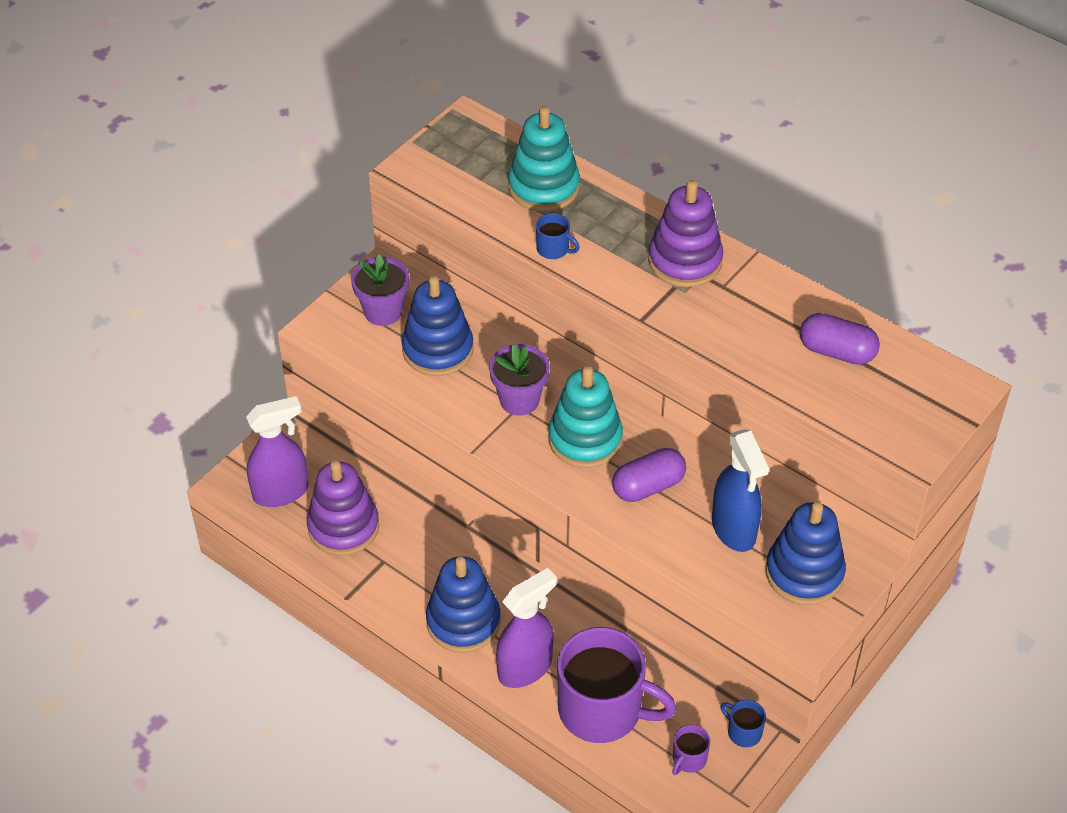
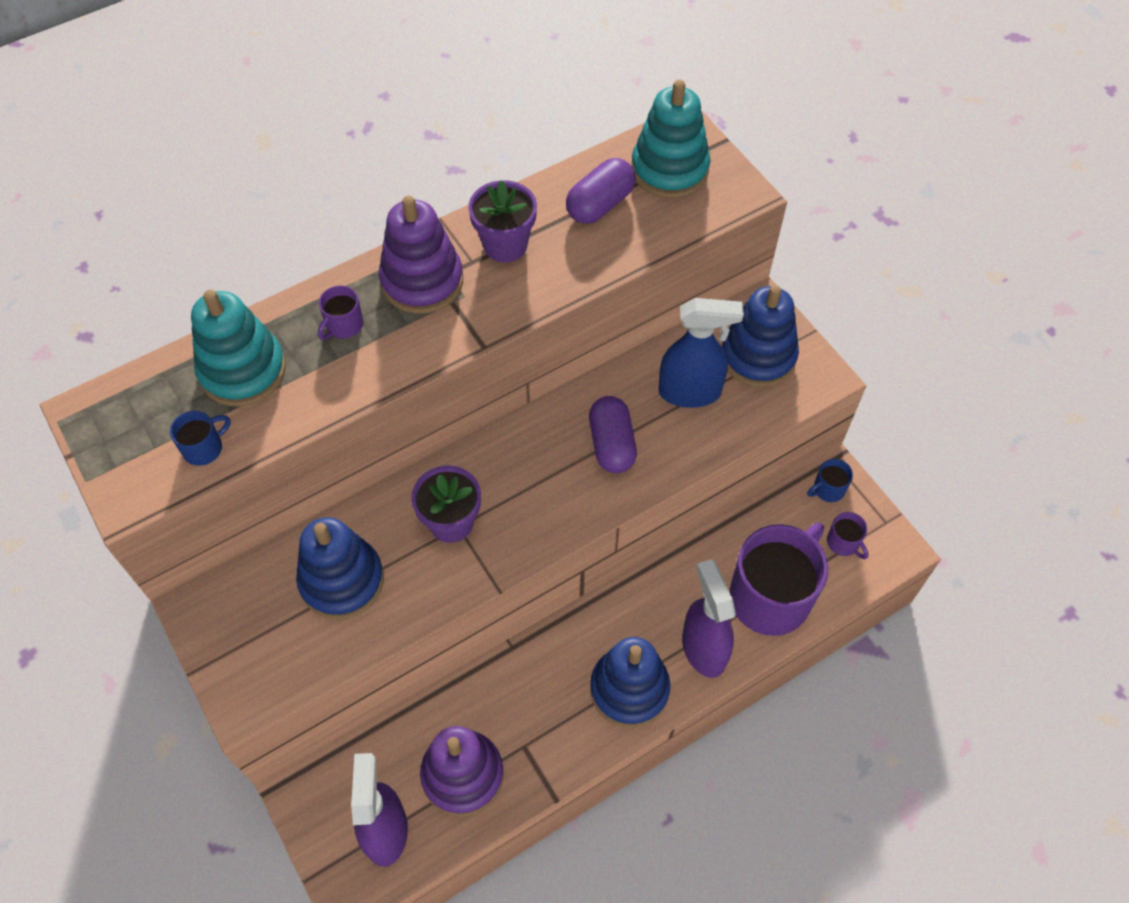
camera: 70 degrees left, 10 degrees up
purple flower pot [351,255,409,326] -> purple flower pot moved to [468,180,537,263]
blue mug [536,213,580,259] -> blue mug moved to [170,411,231,466]
turquoise stacking toy [548,366,623,468] -> turquoise stacking toy moved to [631,80,710,198]
none -> purple mug [318,286,363,340]

